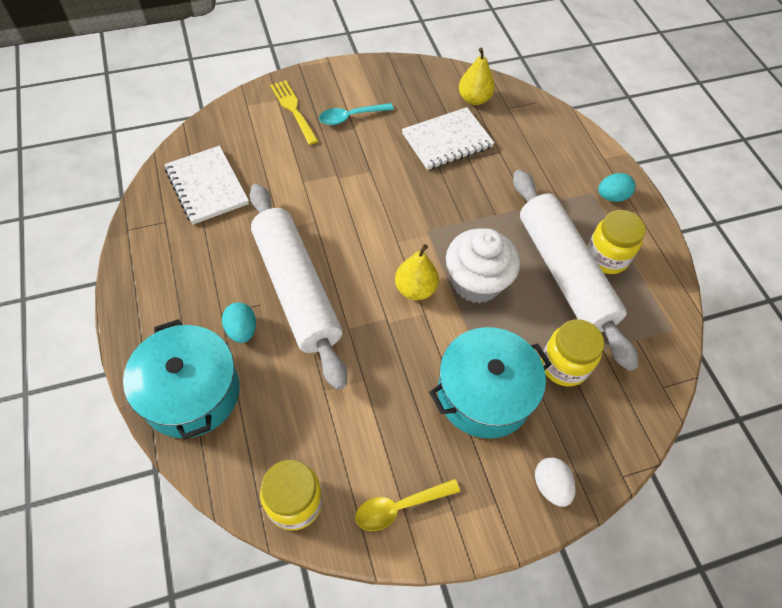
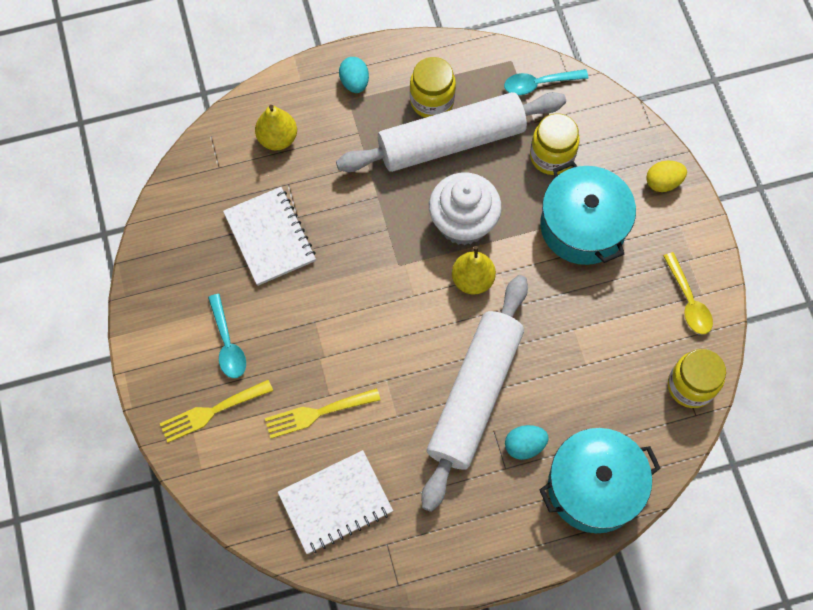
camera: 85 degrees left, 10 degrees up
white rolling pin [249,184,347,390] -> white rolling pin turned 45 degrees counterclockwise [421,275,528,512]
yellow pear [459,48,495,105] -> yellow pear moved to [255,105,297,151]
white egg [535,458,576,507] -> yellow egg [646,161,687,192]
none -> yellow fork [265,388,381,438]
none -> turquoise spoon [504,69,589,95]

